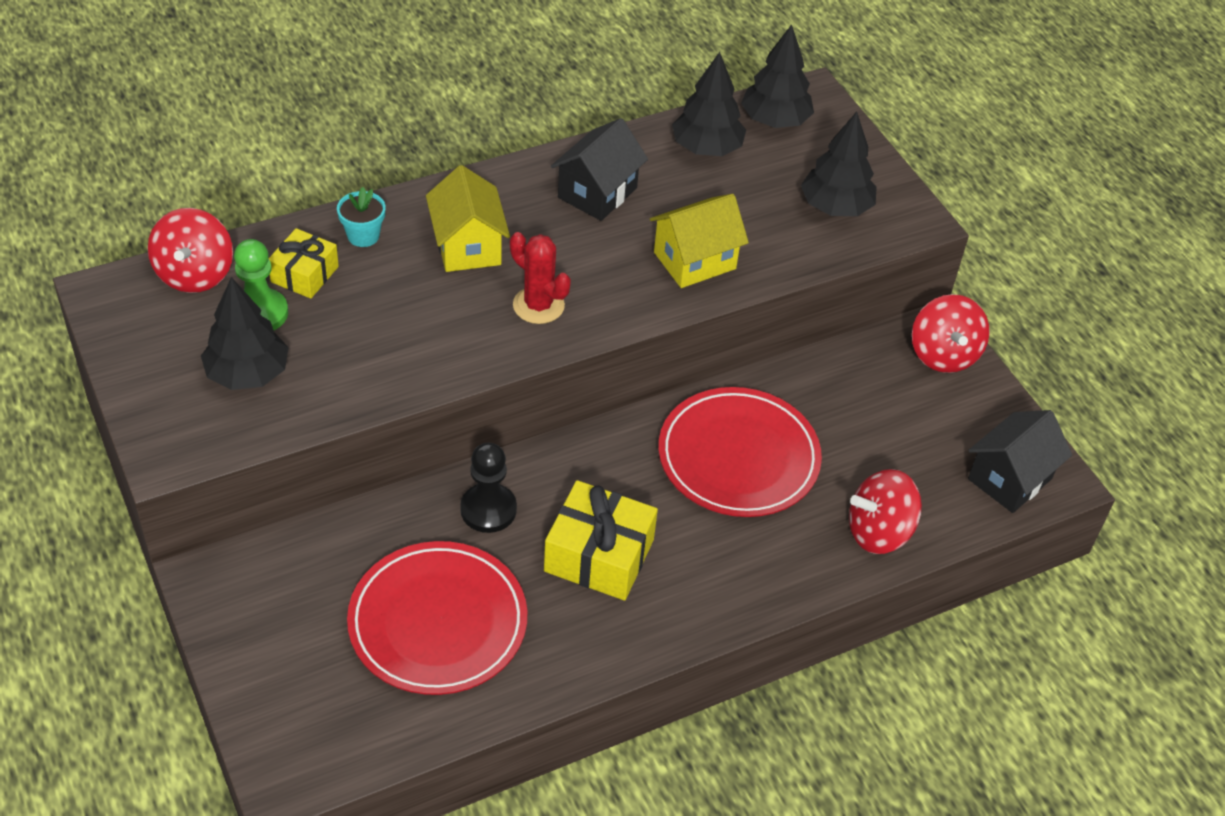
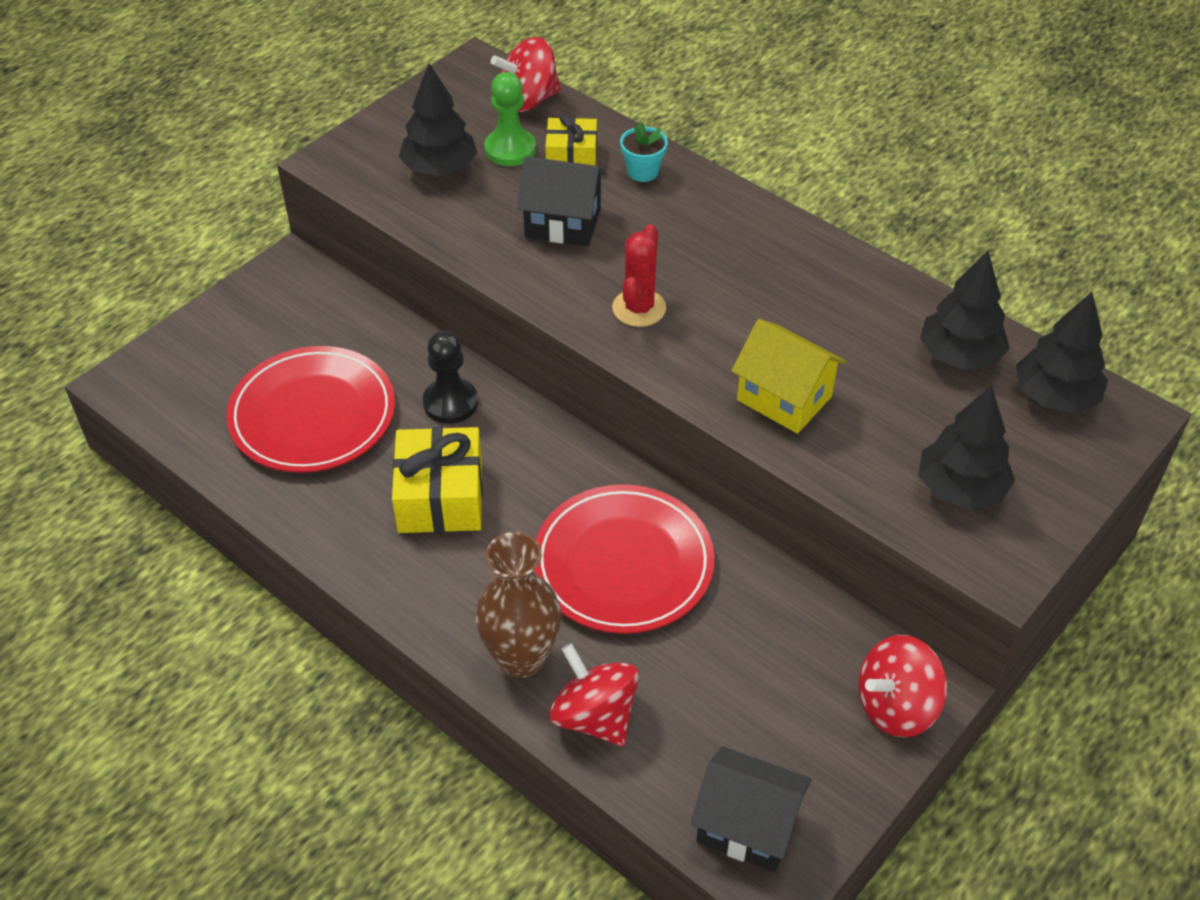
camera: 70 degrees right, 0 degrees up
yellow house [426,165,510,272] -> none
black house [551,118,648,221] -> black house moved to [517,156,606,246]
none -> brown vase [475,532,561,678]

